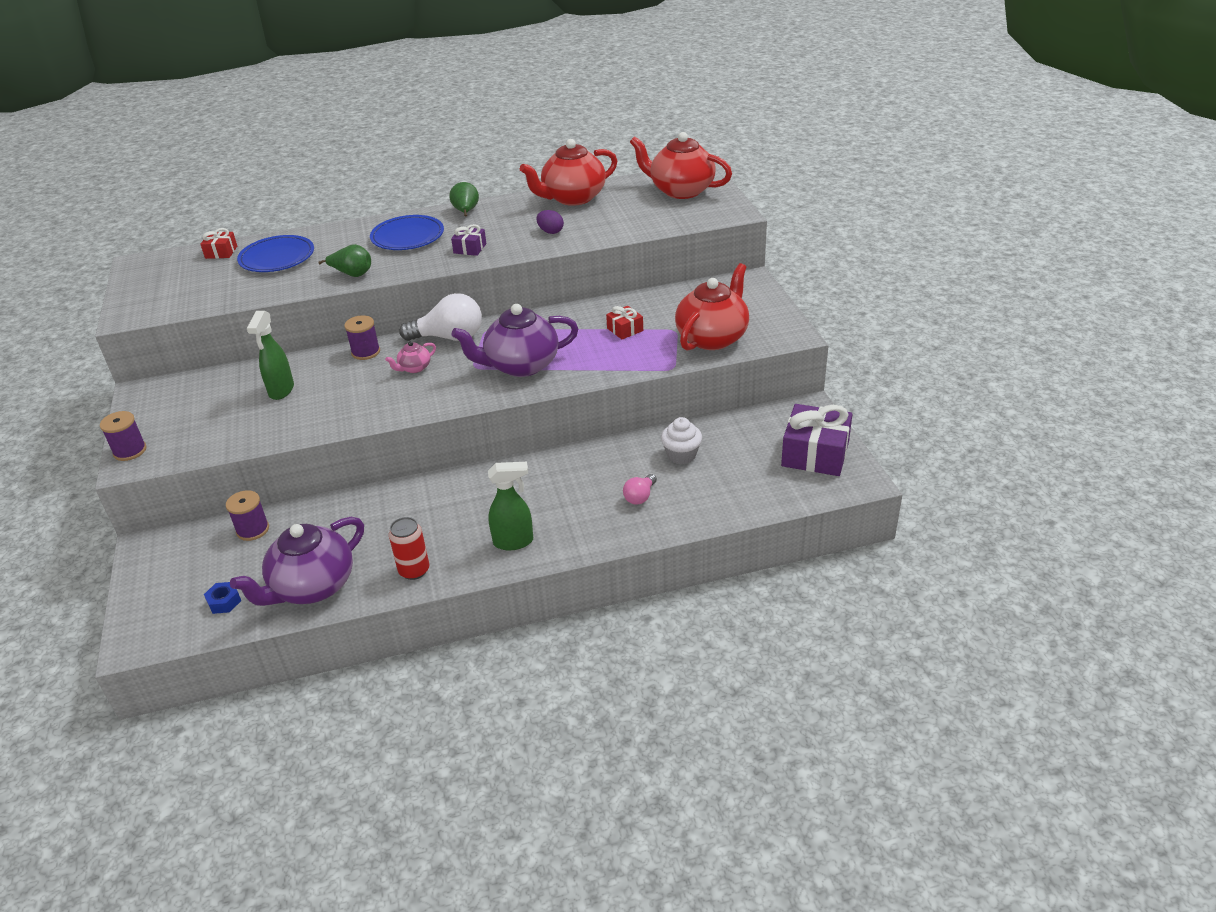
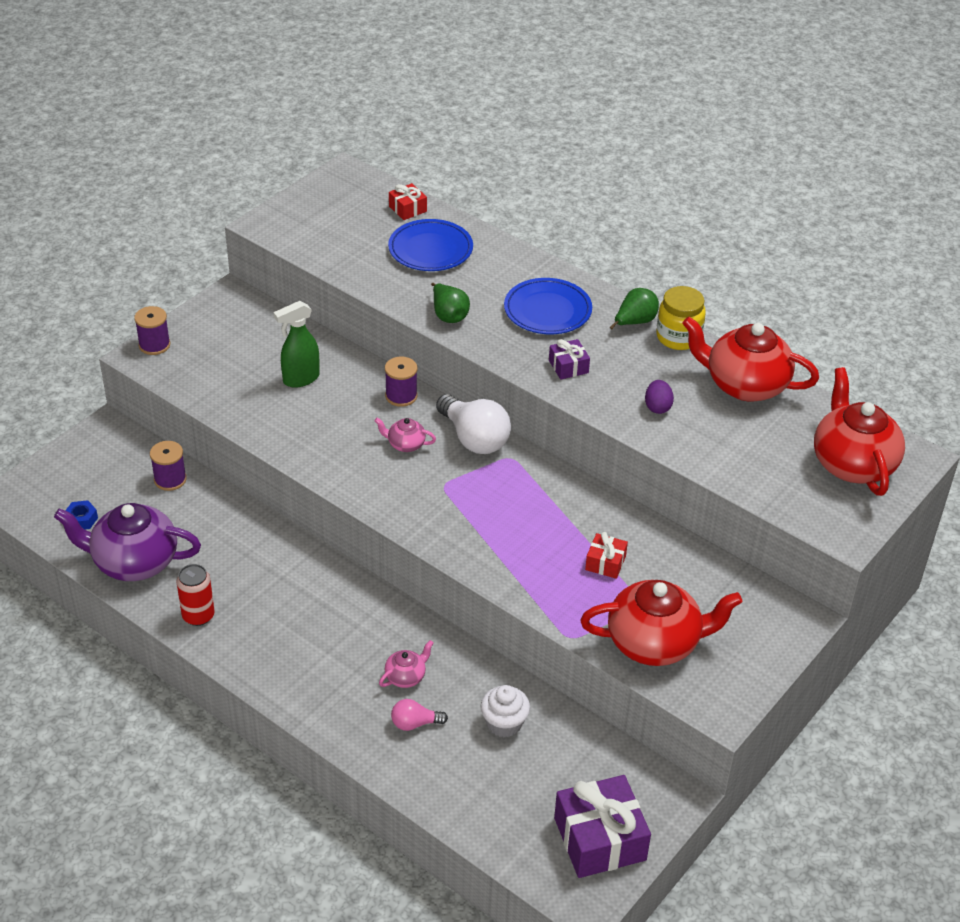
camera: 50 degrees right, 5 degrees up
purple teapot [451,304,578,377] -> none
green spray bottle [488,462,533,550] -> none
none -> pink teapot [379,640,434,688]
none -> yellow jar [657,286,706,350]

